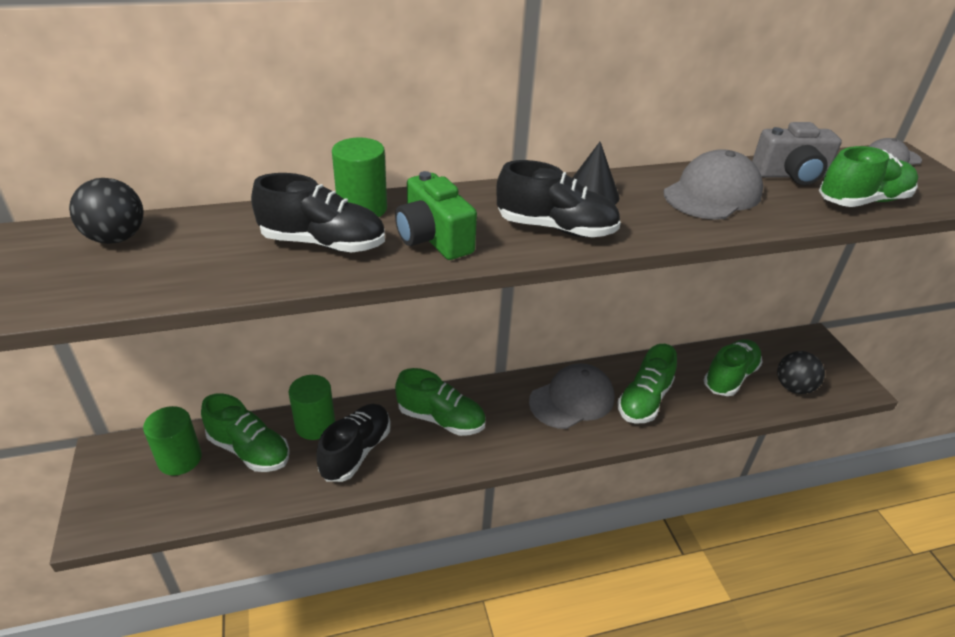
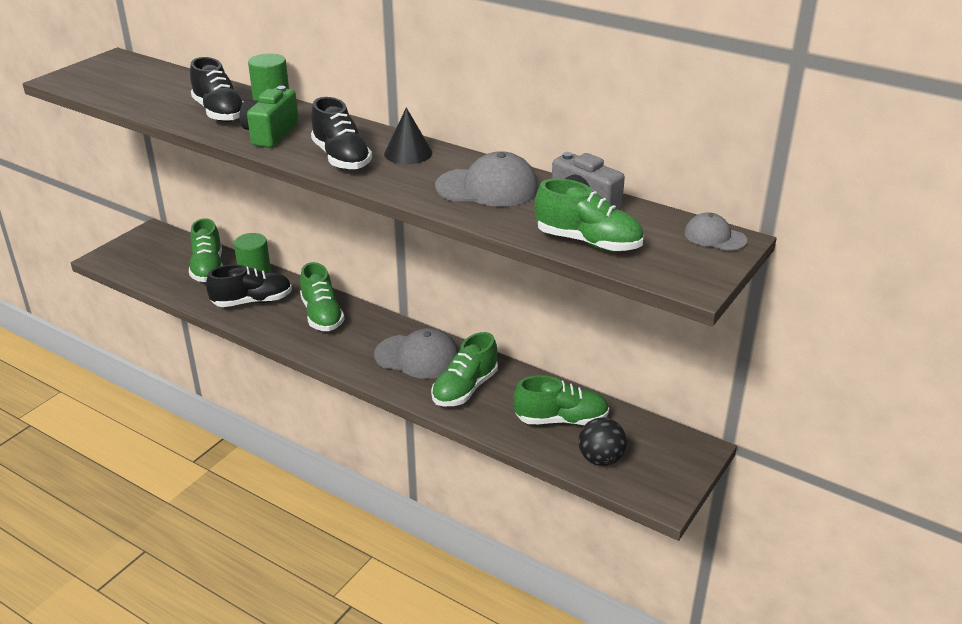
camera: 50 degrees right, 5 degrees down
black ball [69,178,143,244] -> none
green cylinder [143,406,202,476] -> none
green shoe [617,344,677,424] -> green shoe turned 45 degrees counterclockwise [431,332,498,406]

